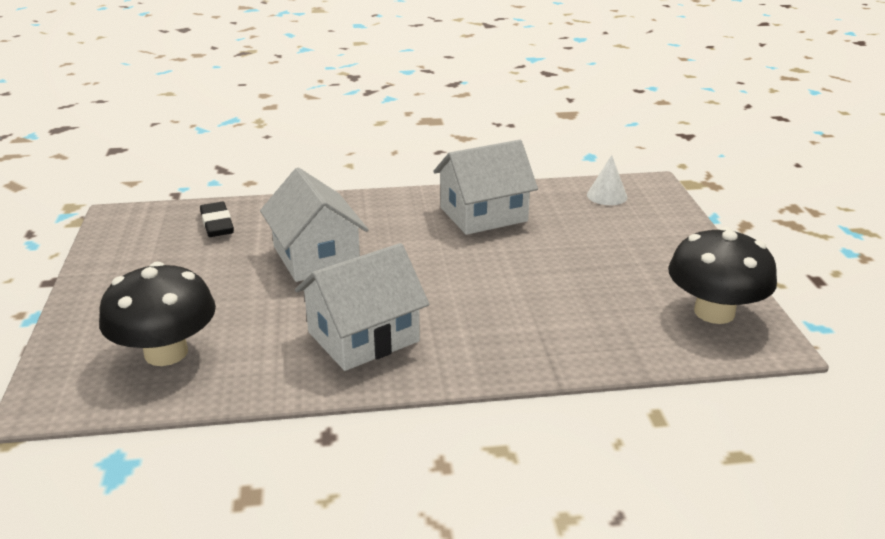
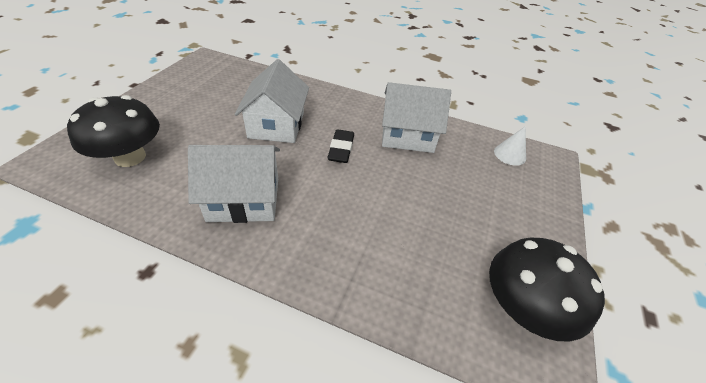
camera: 25 degrees right, 15 degrees up
black eraser [200,202,234,237] -> black eraser moved to [327,129,354,163]

